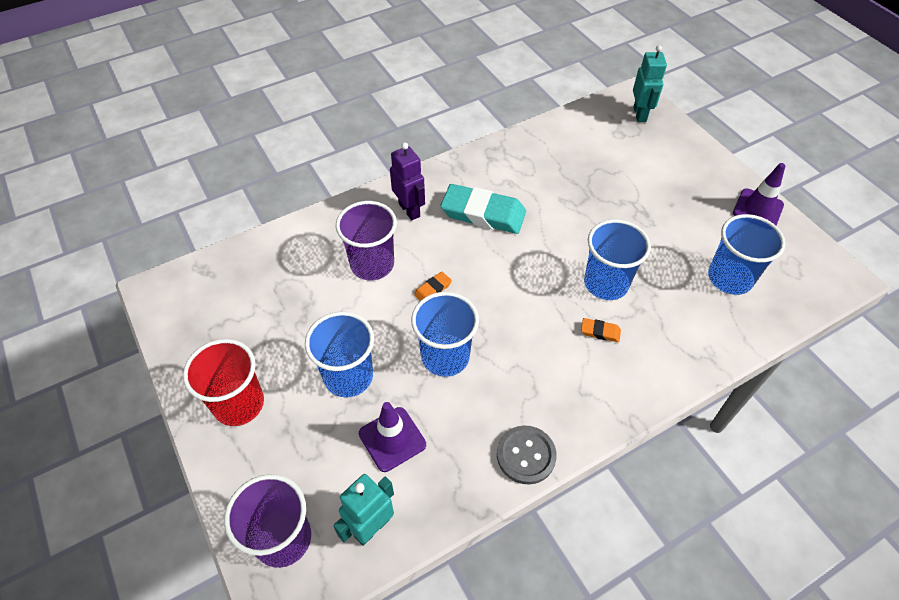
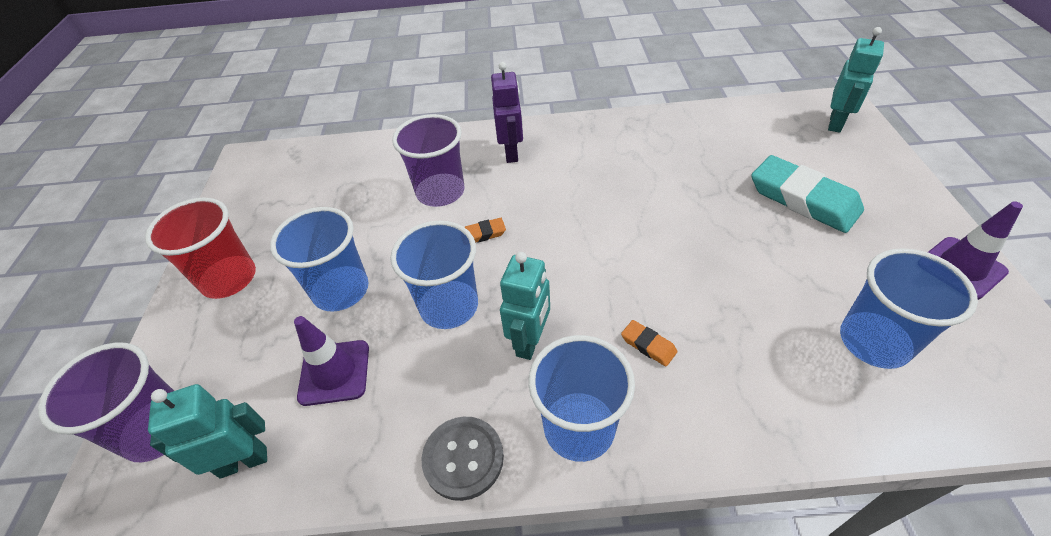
camera: 30 degrees right, 5 degrees down
turquoise eraser [441,184,526,234] -> turquoise eraser moved to [751,155,864,233]
blue cup [584,219,651,300] -> blue cup moved to [528,335,635,462]
none -> turquoise robot [500,252,550,360]

